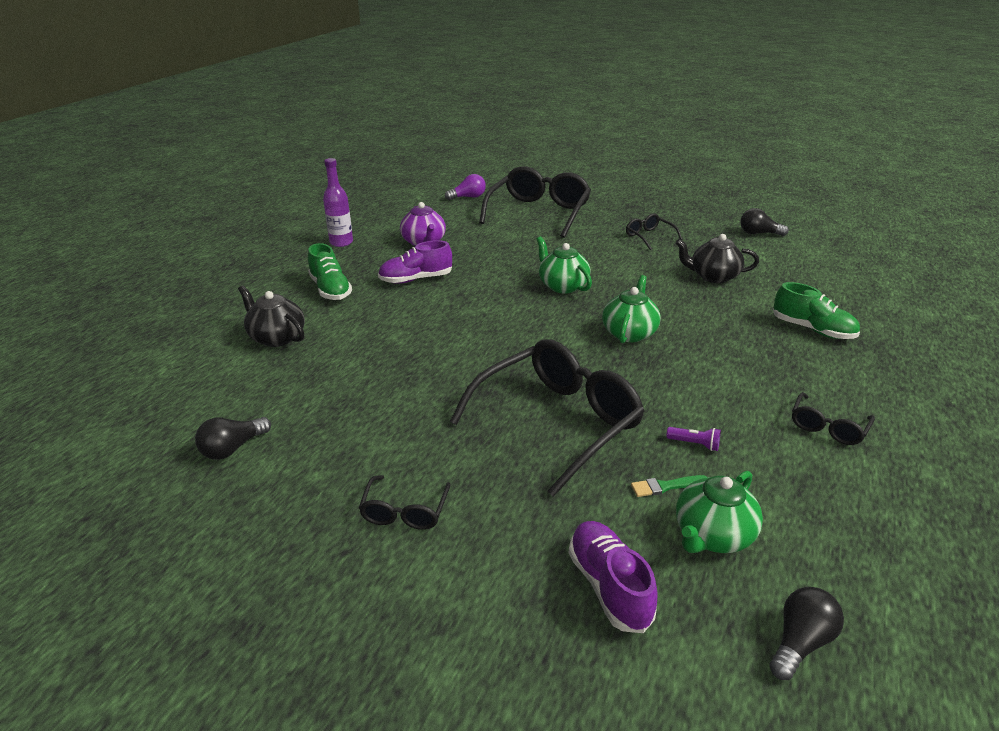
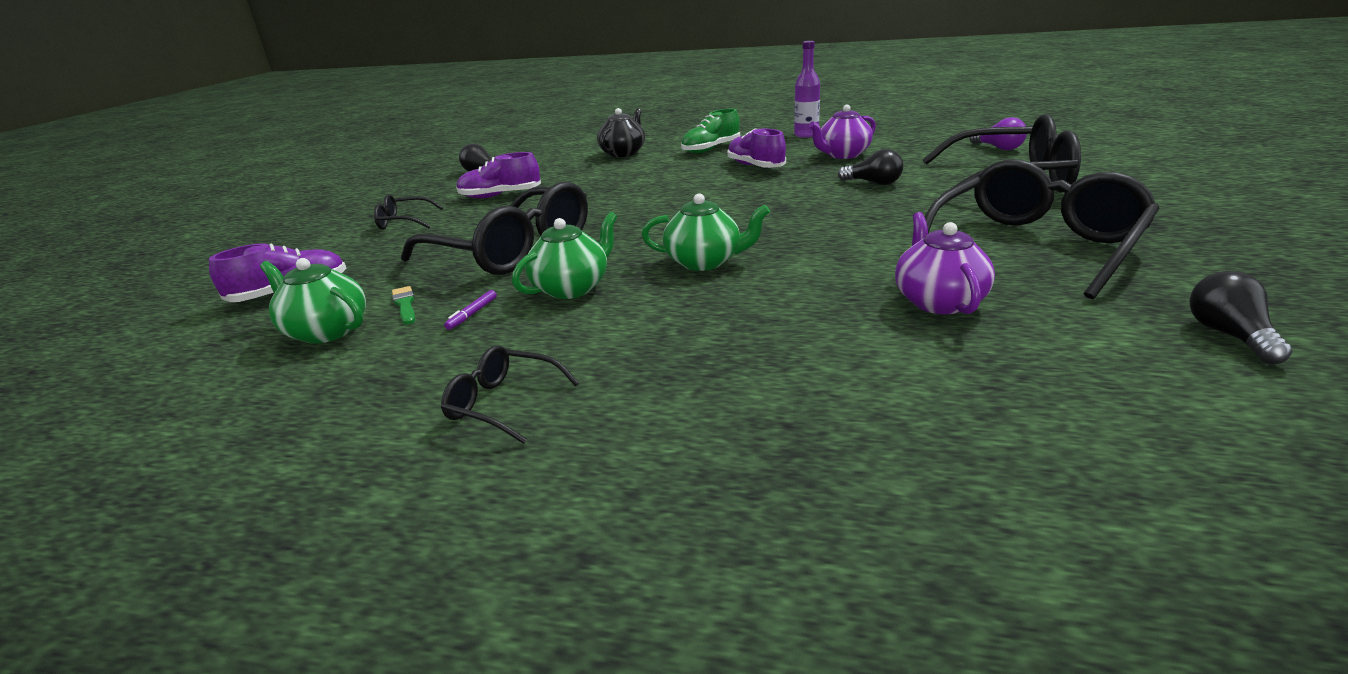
camera: 80 degrees right, 5 degrees down
green teapot [536,236,592,293] -> green teapot moved to [512,212,617,299]
black glasses [626,213,683,250] -> black glasses [924,160,1160,299], size x2.18
purple flashlight [666,427,721,451] -> purple marker [444,290,497,330]
black teapot [675,234,759,283] -> purple teapot [895,212,995,314]
black light bulb [769,587,844,680] -> black light bulb moved to [838,149,903,185]
green shoe [773,282,860,339] -> none
none -> purple shoe [456,152,541,198]

